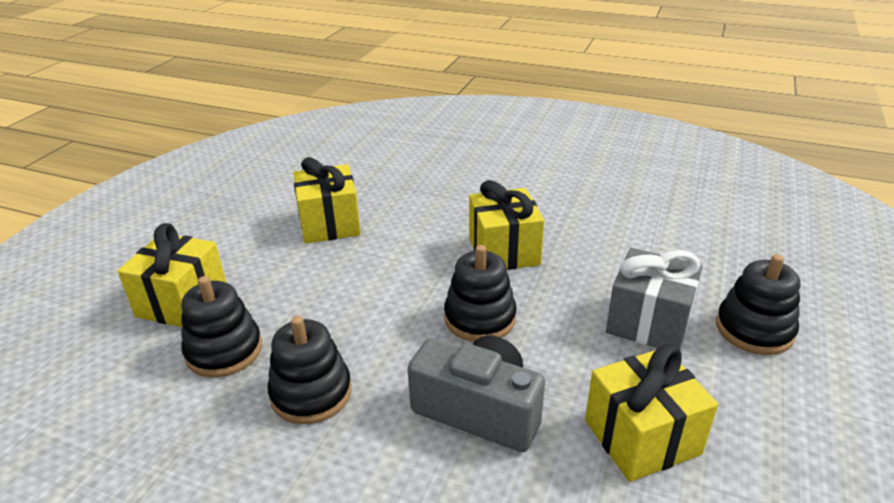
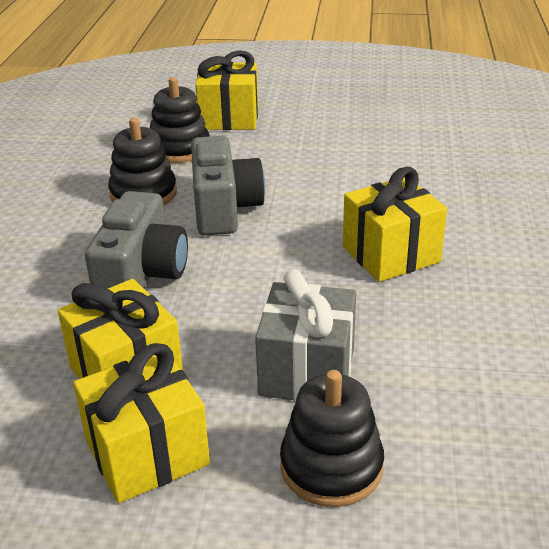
camera: 75 degrees right, 0 degrees up
yellow gift [293,157,361,244] -> yellow gift moved to [73,343,210,503]
black stacking toy [444,245,517,342] -> none
none -> grey camera [191,136,265,235]

